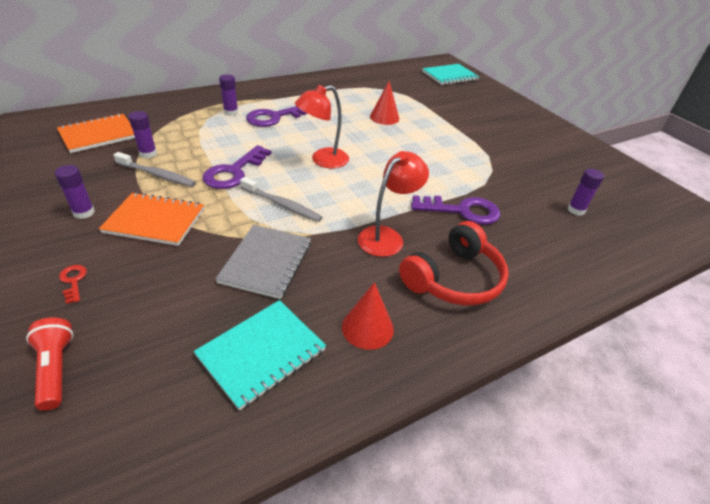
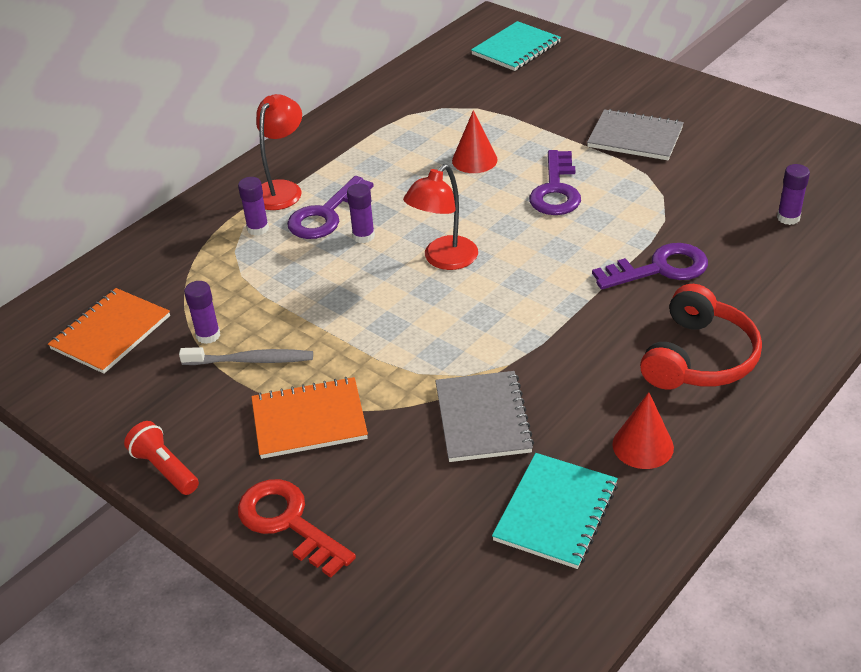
camera: 15 degrees left, 0 degrees up
red flashlight [26,317,74,411] -> red flashlight moved to [124,421,199,495]
purple glue stick [55,165,95,219] -> purple glue stick moved to [347,184,375,243]
red key [59,265,87,304] -> red key [238,479,356,578], size x2.18
purple key [203,145,271,189] -> purple key moved to [529,150,581,215]
grey toothbrush [240,177,323,222] -> none
red lamp [358,151,429,257] -> red lamp moved to [256,94,302,210]
none -> grey notebook [587,109,684,160]

